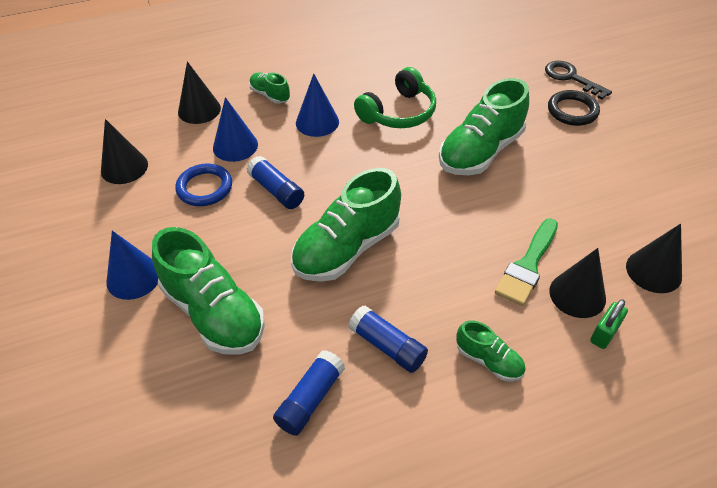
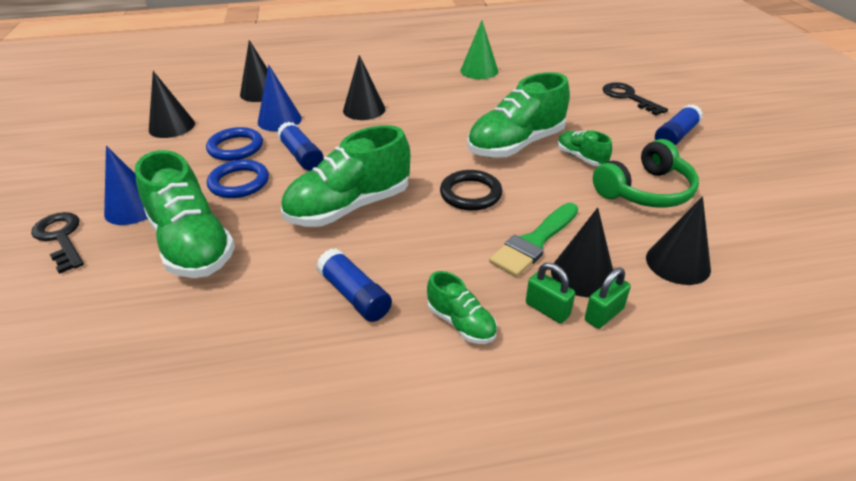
camera: 10 degrees right, 10 degrees down
green shoe [249,72,290,104] -> green shoe moved to [558,130,612,166]
blue glue stick [273,350,345,436] -> blue glue stick moved to [655,104,703,146]
blue cone [296,74,339,137] -> black cone [343,55,385,120]
green headphones [354,67,436,128] -> green headphones moved to [593,139,699,208]
black ring [548,90,600,126] -> black ring moved to [440,170,502,211]
none -> black key [31,212,84,274]
none -> blue ring [207,160,269,198]
none -> green cone [460,20,498,79]
none -> green padlock [526,263,575,323]

